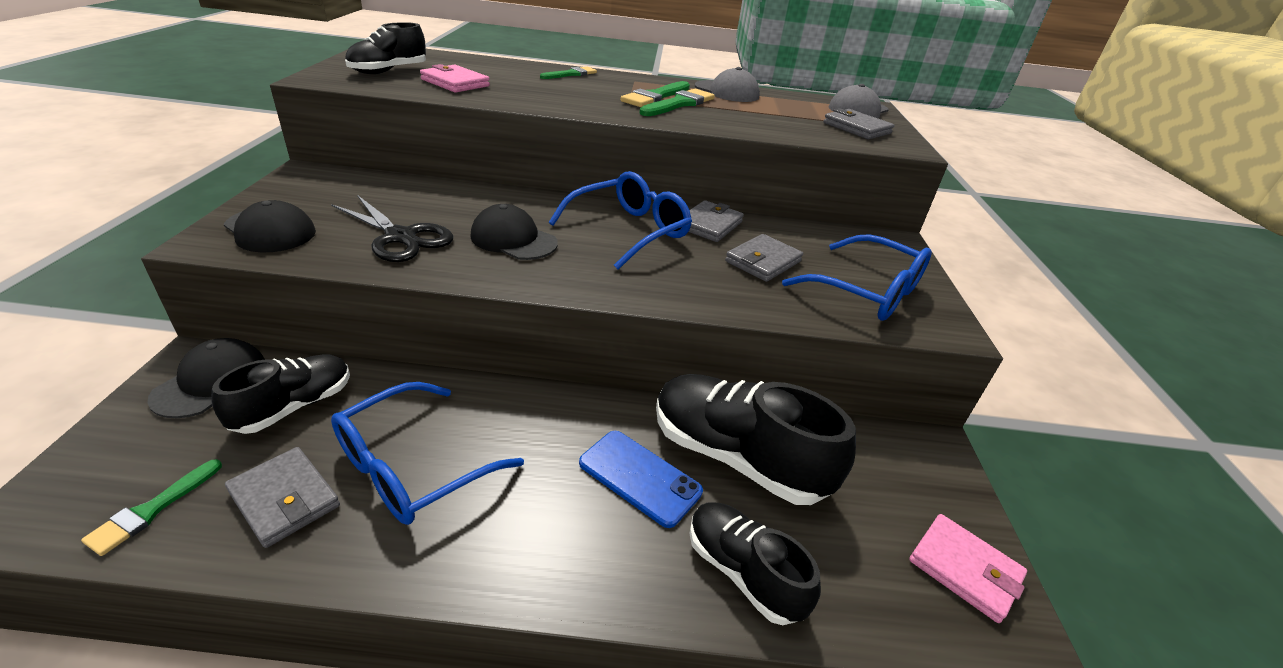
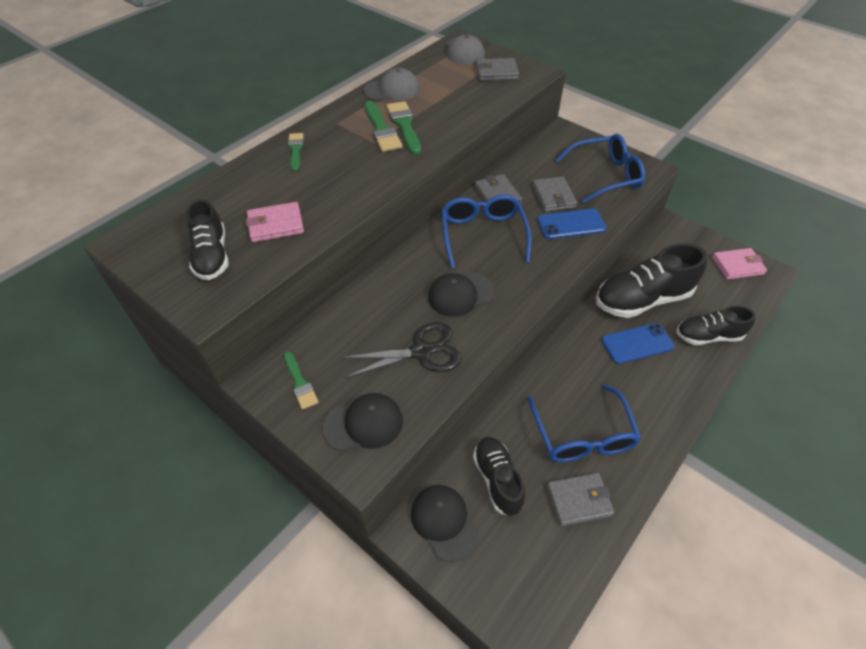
camera: 50 degrees left, 15 degrees up
green brush [81,459,222,556] -> green brush moved to [284,352,319,410]
none -> blue phone [537,209,606,239]

